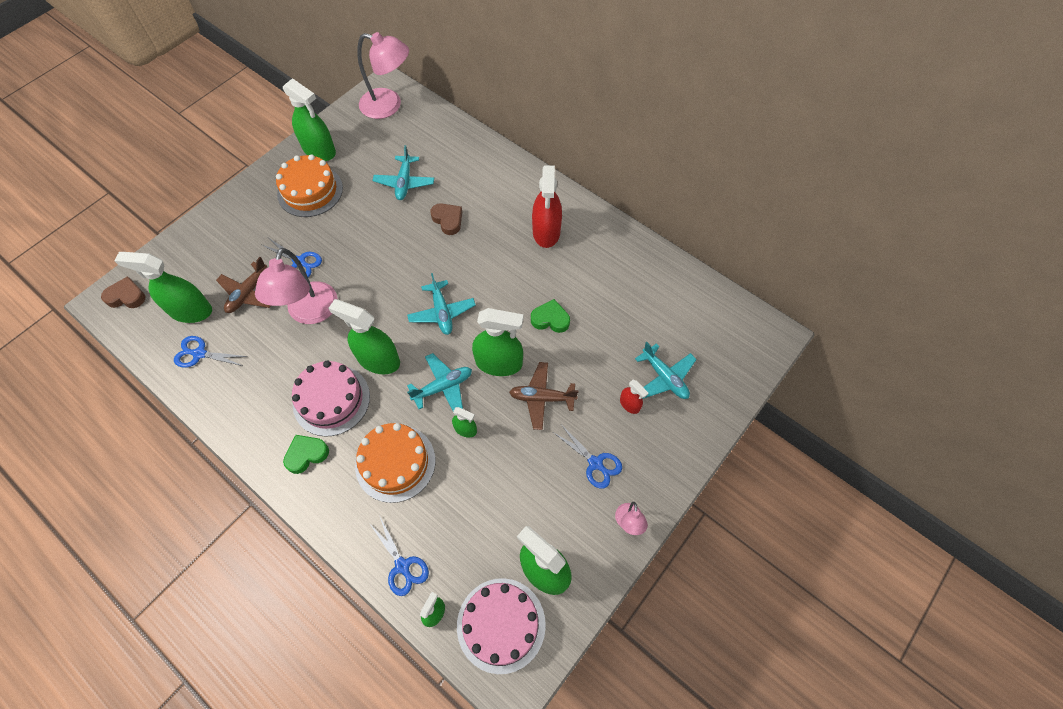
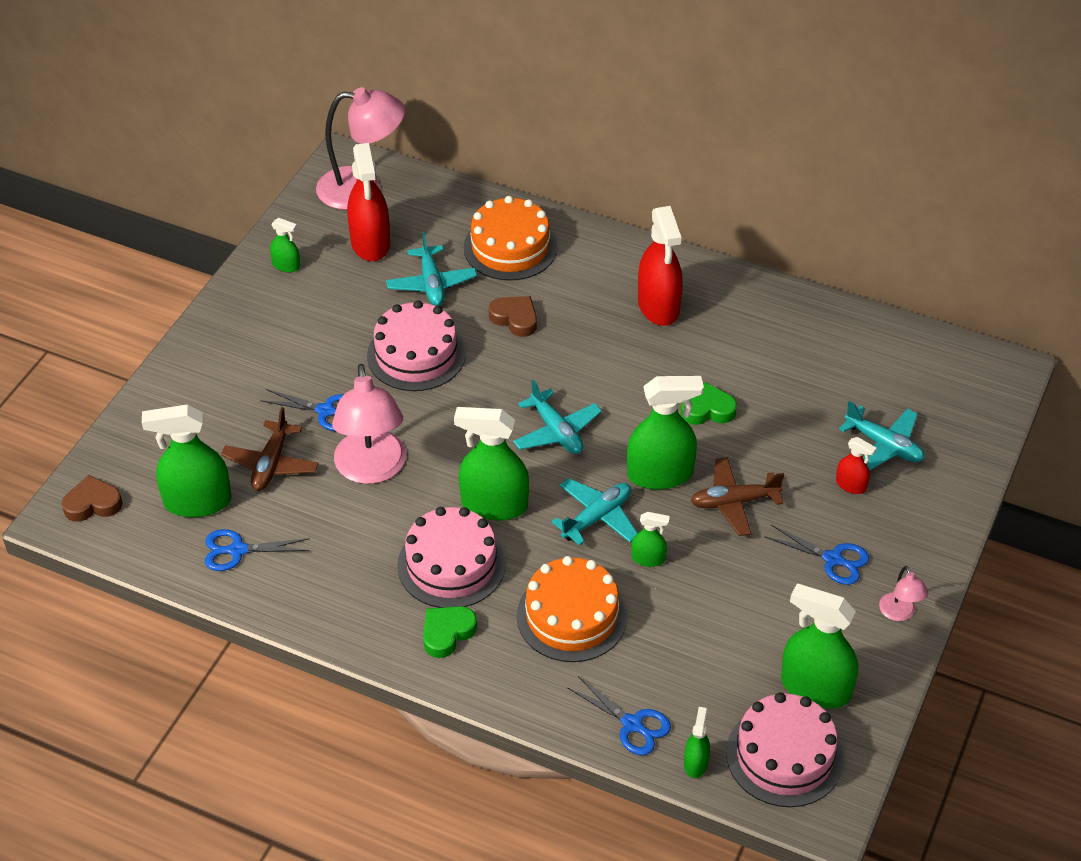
camera: 15 degrees left, 15 degrees down
orange cake [276,154,343,217] -> orange cake moved to [464,196,557,281]
green spray bottle [283,78,336,161] -> green spray bottle [270,218,300,272], size x0.49
none -> red spray bottle [347,143,390,261]
none -> pink cake [367,300,466,391]

